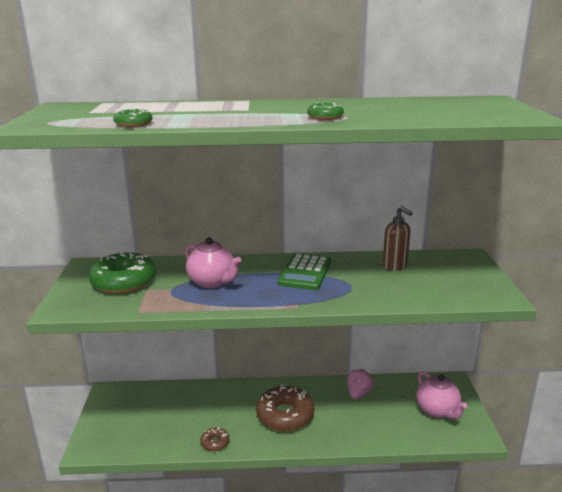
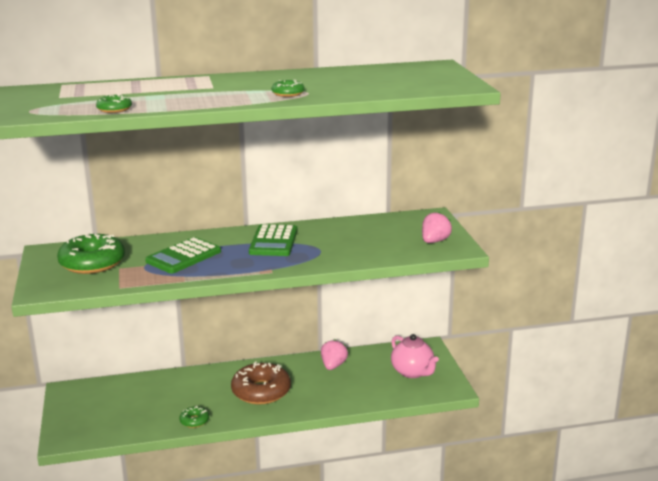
camera: 10 degrees left, 0 degrees up
pink teapot [185,237,241,288] -> green calculator [145,237,221,274]
brown donut [200,427,230,451] -> green donut [179,406,209,428]
brown soap dispenser [383,206,413,271] -> none
none -> pink strawberry [422,212,452,243]

